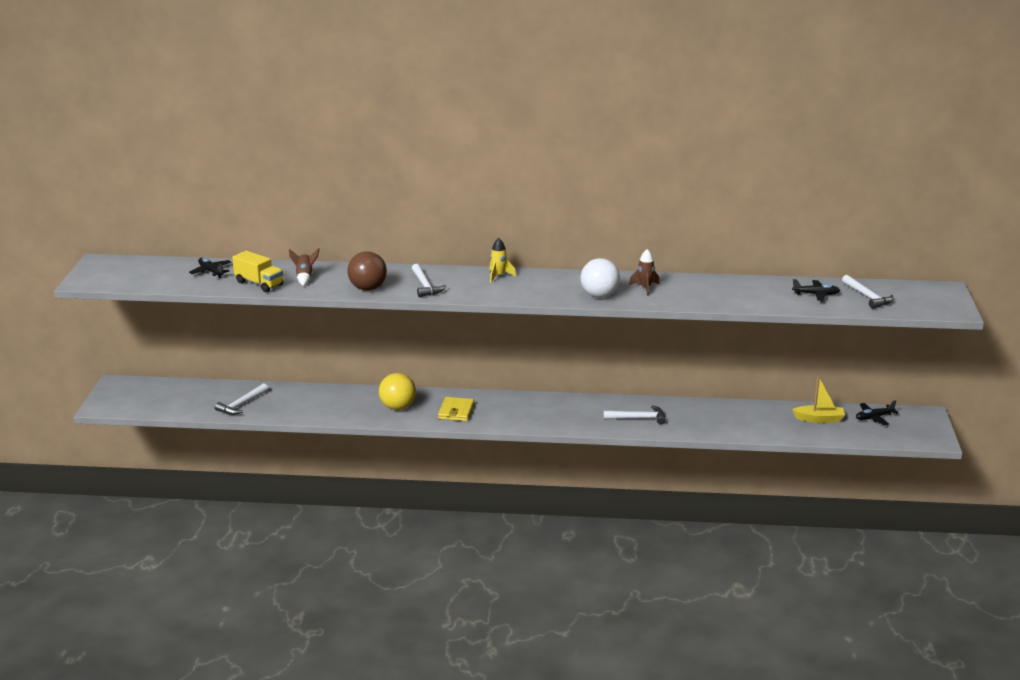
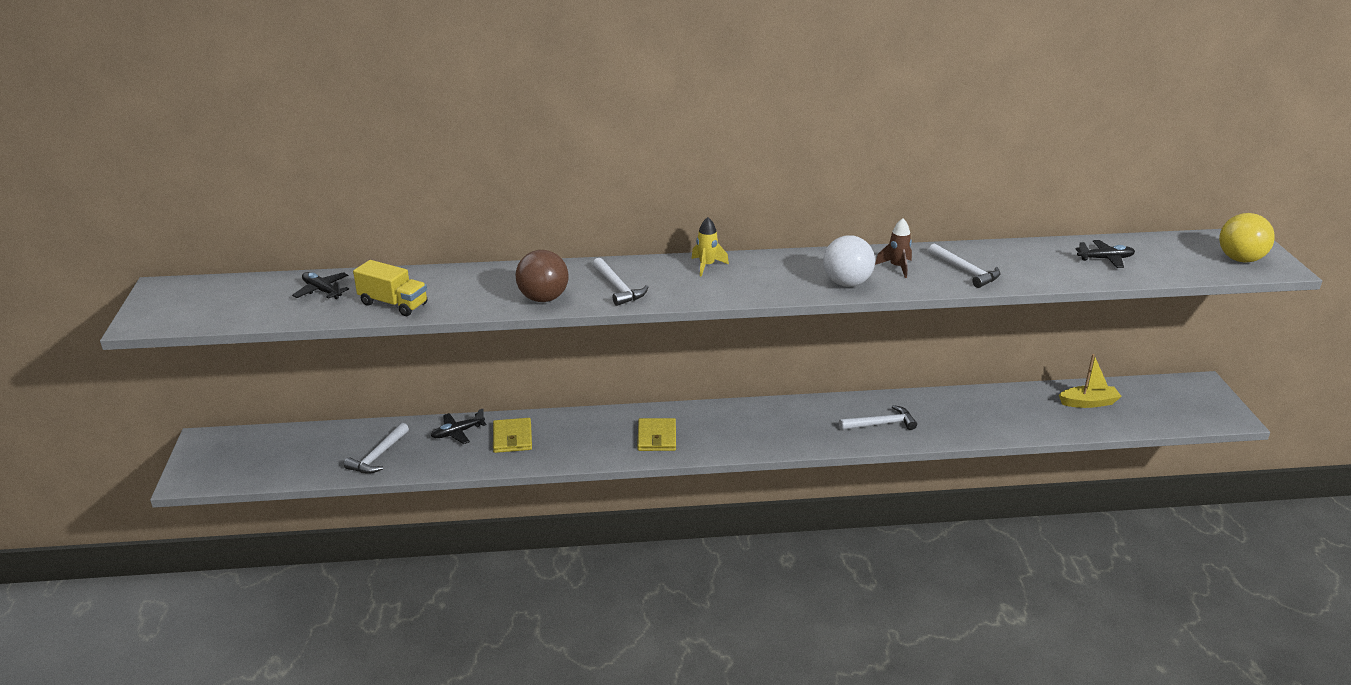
camera: 10 degrees left, 5 degrees up
brown rocket [289,248,319,286] -> none
yellow ball [379,373,416,410] -> yellow ball moved to [1219,213,1275,263]
white hammer [842,275,893,309] -> white hammer moved to [928,243,1000,288]
black plane [856,400,898,425] -> black plane moved to [431,409,487,444]
none -> yellow wallet [493,418,532,453]

